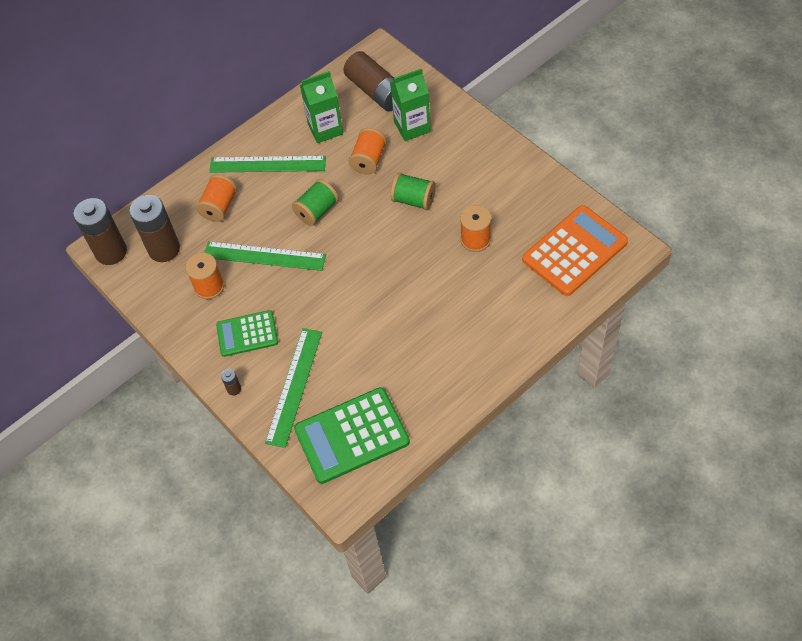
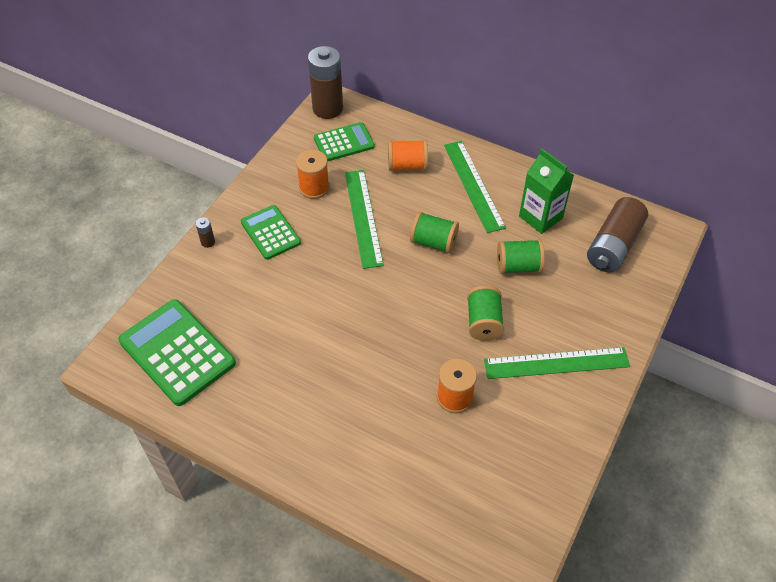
camera: 65 degrees right, 5 degrees down
brown battery [129,195,180,262] -> green calculator [314,122,375,161]
green ruler [265,328,322,448] -> green ruler moved to [484,347,630,379]
orange spool [349,128,387,175] -> green spool [497,239,545,274]
green carton [390,68,431,141] -> none
orange calculator [522,205,628,296] -> none

